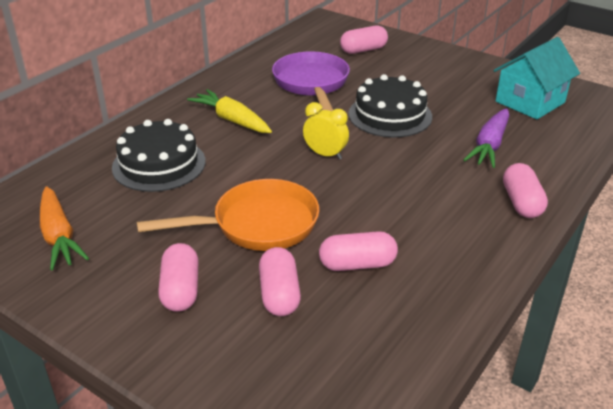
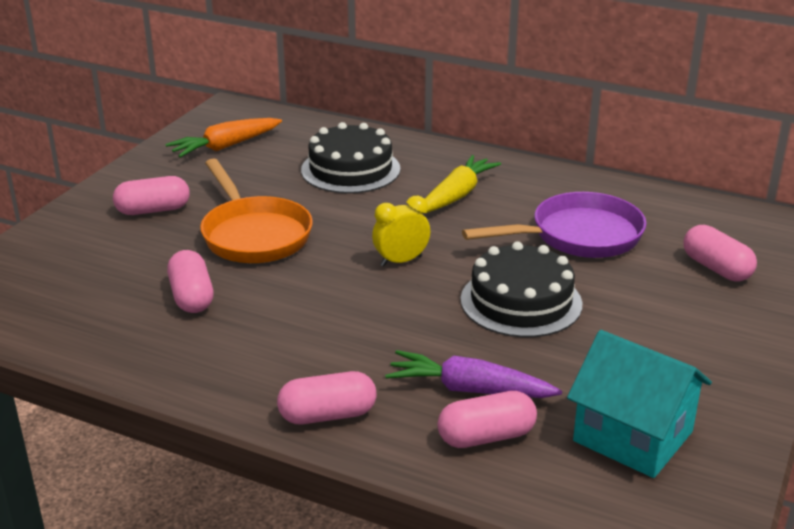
camera: 80 degrees right, 5 degrees down
pink capsule [259,247,301,316] -> pink capsule moved to [438,391,537,448]
yellow clock [303,102,349,160] -> yellow clock turned 135 degrees counterclockwise [372,196,430,267]

